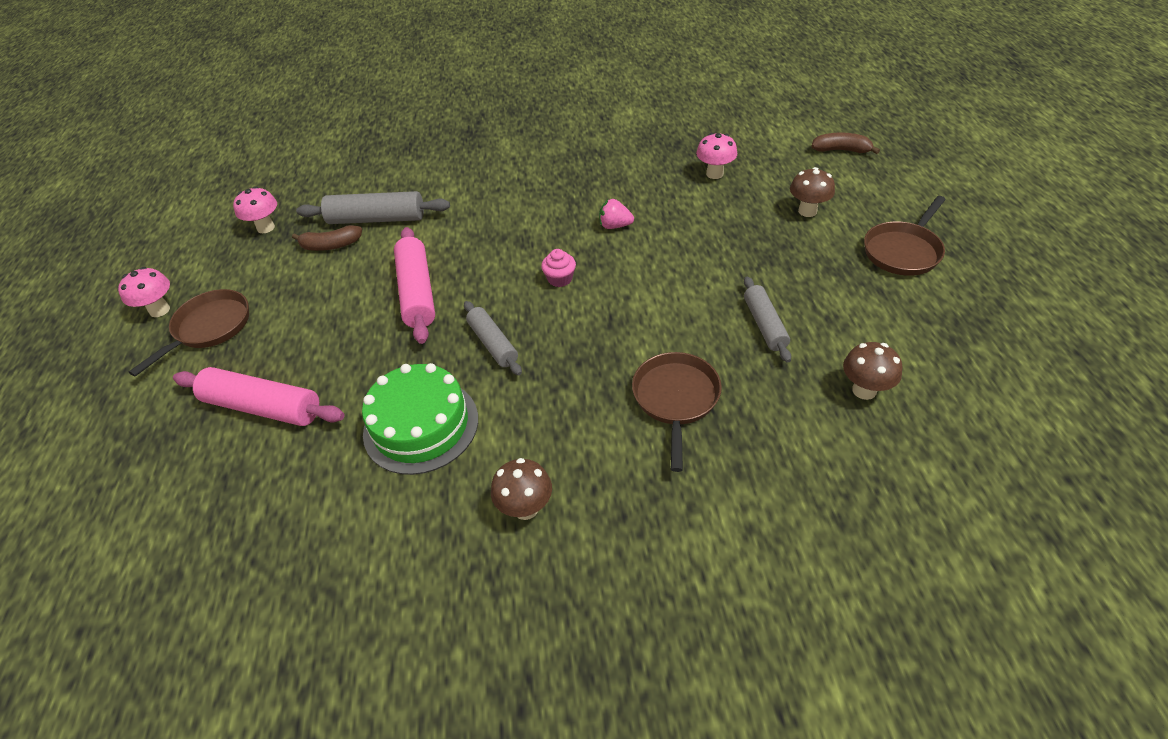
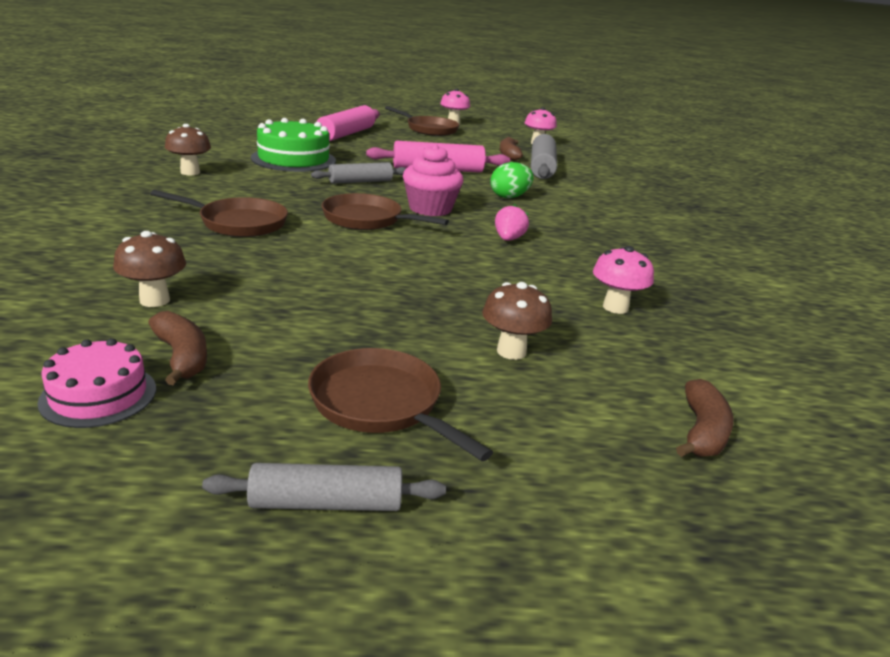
camera: 90 degrees right, 20 degrees down
pink cupcake [541,249,576,287] -> pink cupcake [403,144,463,216], size x1.76
grey rolling pin [744,277,791,363] -> grey rolling pin moved to [202,463,446,511]
none -> pink cake [37,338,156,428]
none -> brown banana [148,311,207,385]
none -> brown pan [322,193,449,230]
none -> green egg [490,162,534,198]

